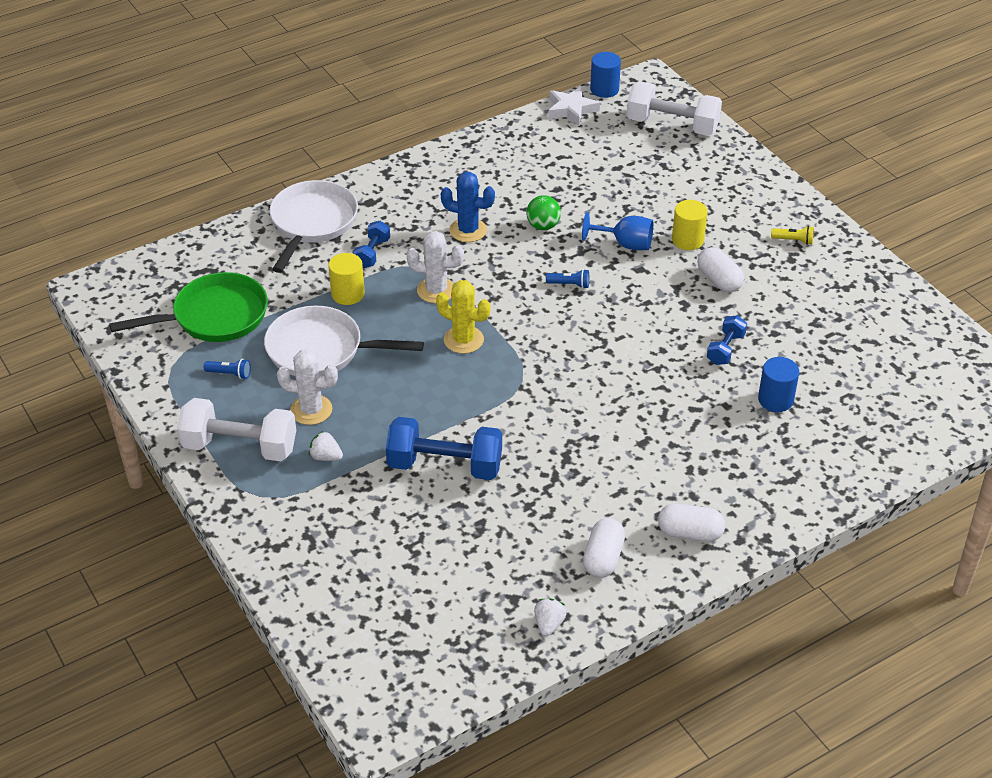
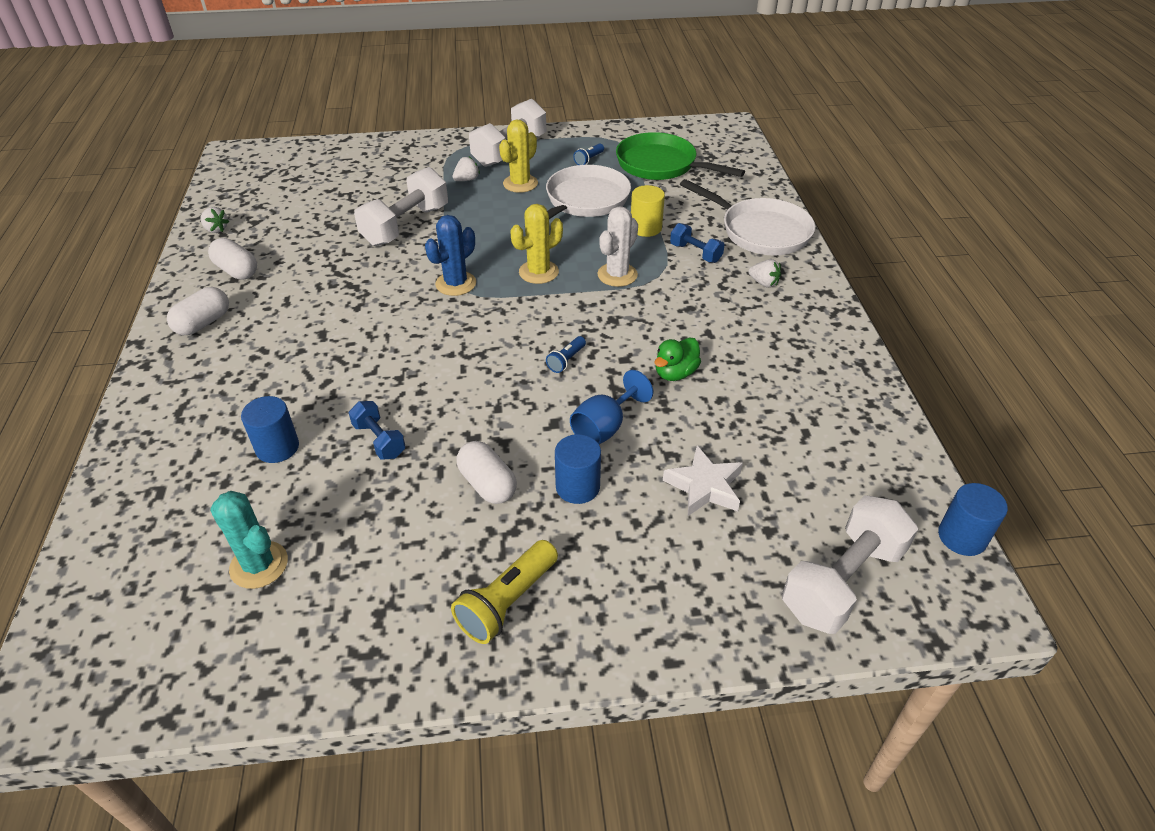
camera: 115 degrees right, 0 degrees up
green pan [109,272,268,342] -> green pan turned 120 degrees clockwise [616,132,745,180]
white cactus [277,349,338,425] -> yellow cactus [499,120,538,193]
blue dumbbell [386,417,502,480] -> white dumbbell [354,167,448,246]
blue cactus [441,172,495,242] -> blue cactus moved to [425,215,476,296]
green ball [526,195,561,230] -> green duck [655,338,701,381]
white star [548,86,600,126] -> white star moved to [663,446,743,516]
yellow cylinder [672,200,708,250] -> blue cylinder [555,434,601,504]
white capsule [697,247,744,292] -> white capsule turned 60 degrees clockwise [456,441,517,504]
yellow flashlight [771,226,814,245] -> yellow flashlight [451,540,558,644], size x1.84
none -> turquoise cactus [210,491,288,589]
none -> white strawberry [748,259,781,287]

